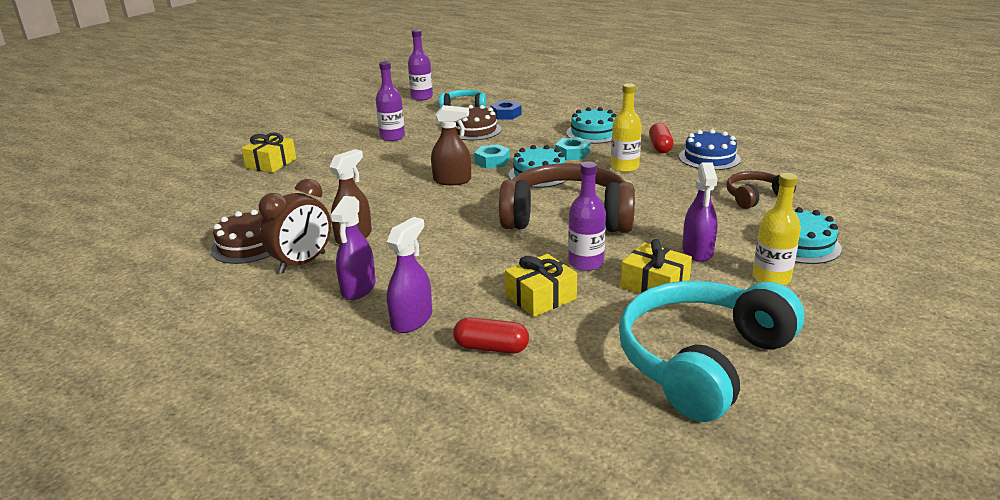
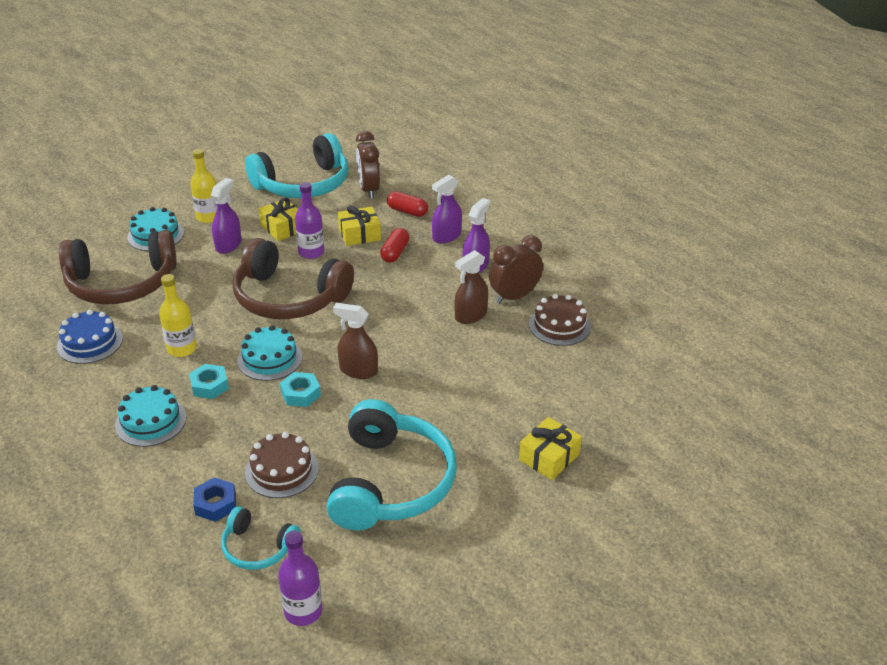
camera: 165 degrees left, 10 degrees up
purple bottle [376,61,405,141] -> turquoise headphones [326,399,457,530]
red capsule [649,123,674,153] -> red capsule moved to [380,228,409,263]
brown headphones [726,171,796,209] -> brown headphones [59,230,177,304], size x2.01
none -> brown clock [356,131,380,199]

